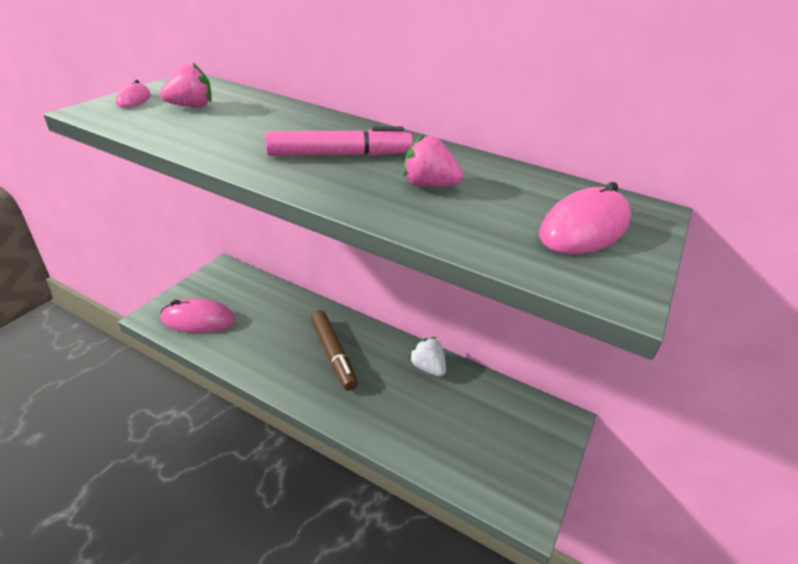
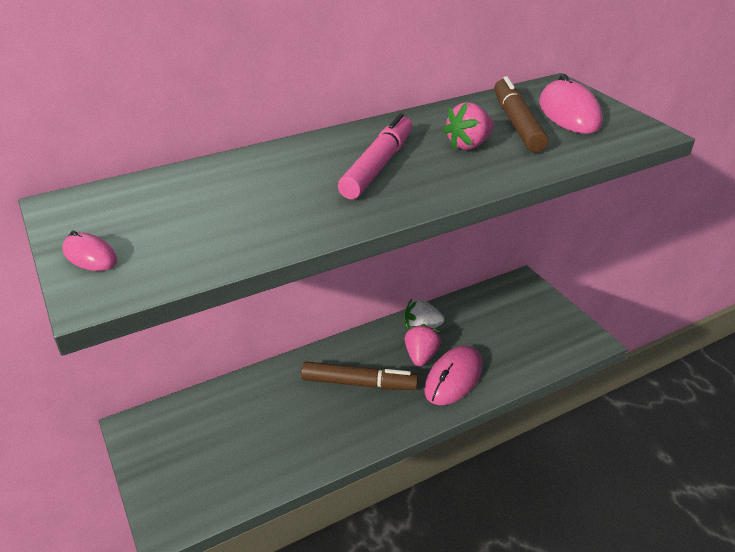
camera: 55 degrees left, 0 degrees up
pink strawberry [160,63,212,108] -> pink strawberry moved to [405,324,441,367]
pink mouse [161,298,235,333] -> pink mouse moved to [424,346,483,405]
none -> brown marker [494,76,548,152]

